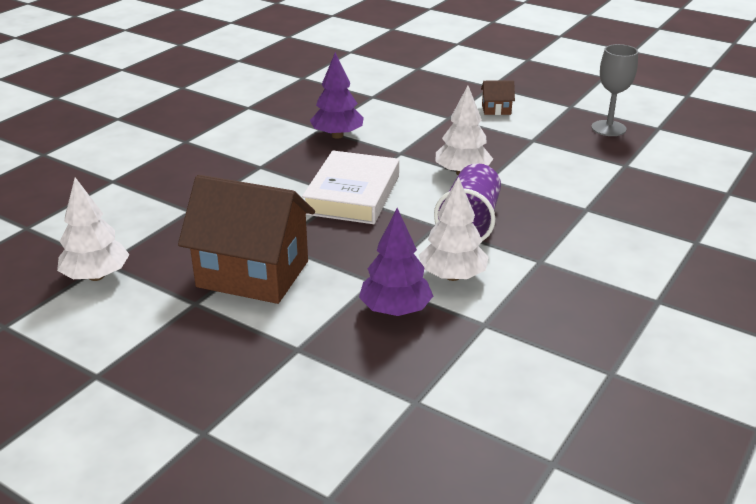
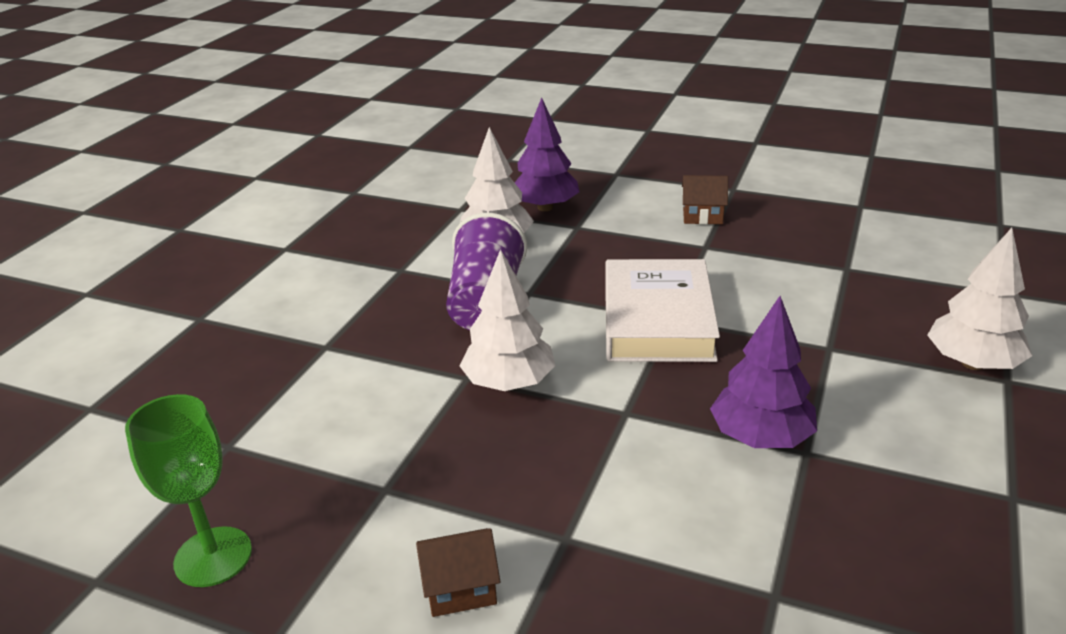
camera: 170 degrees right, 0 degrees up
white tree [57,177,130,281] -> white tree moved to [927,228,1032,370]
brown house [178,175,315,304] -> brown house [682,175,728,225], size x0.41
grey goblet [591,44,638,136] -> green goblet [125,394,252,587]

